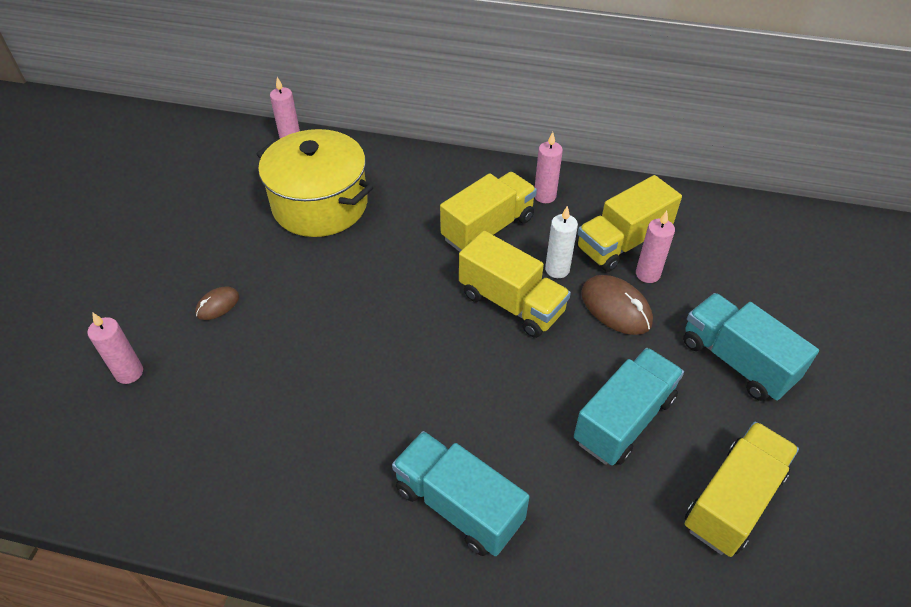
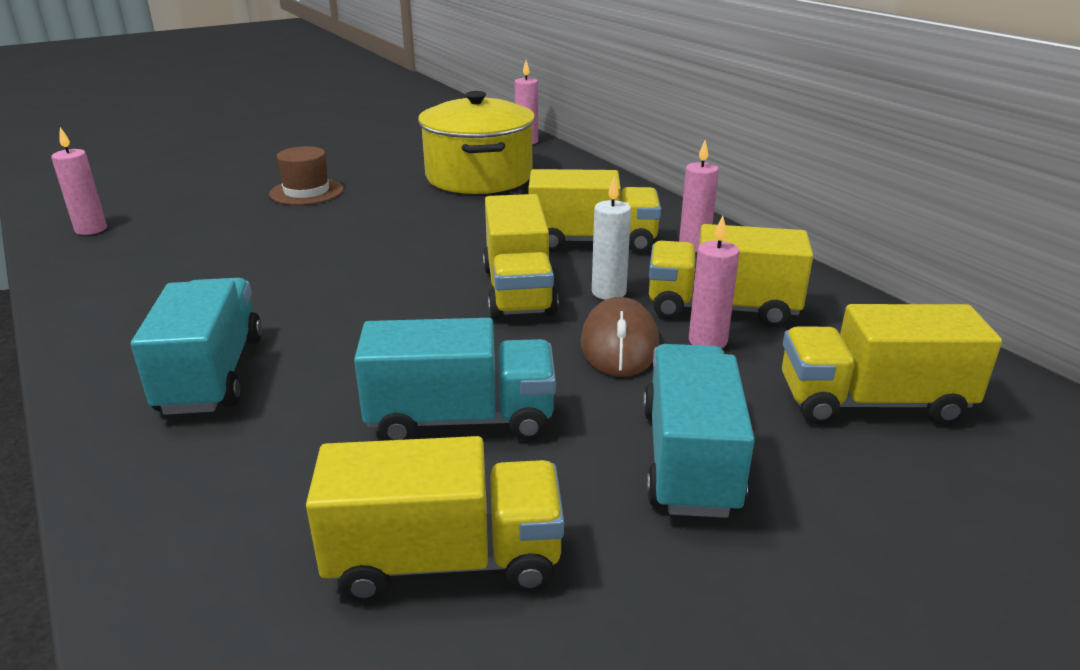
camera: 45 degrees right, 20 degrees down
pink candle [87,312,143,384] -> pink candle moved to [51,127,107,235]
brown mouse [195,286,239,320] -> brown hat [269,146,344,205]
none -> yellow truck [782,304,1002,425]

